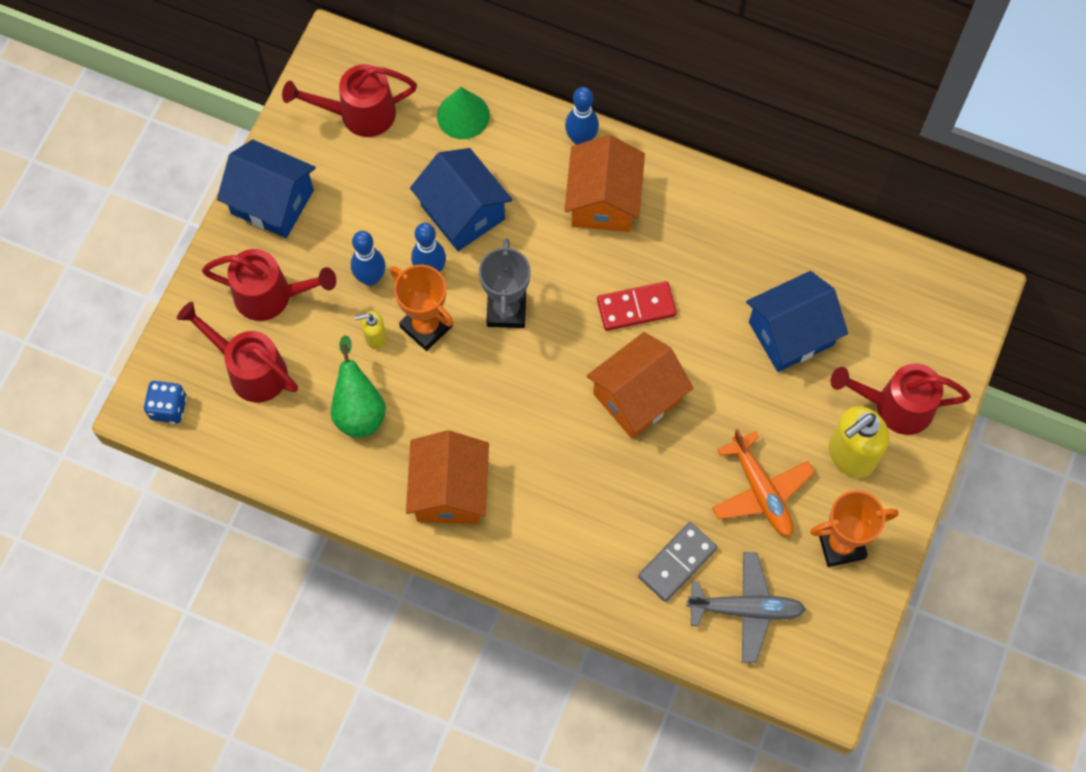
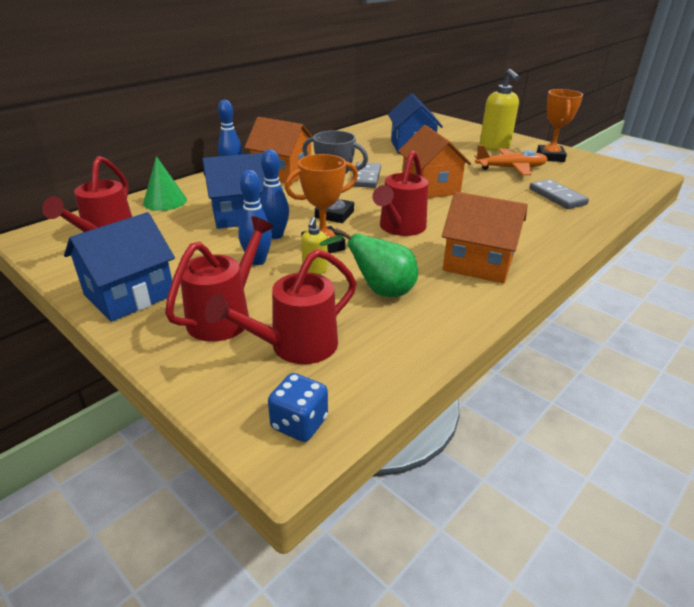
camera: 70 degrees left, 35 degrees down
red domino [597,281,677,331] -> grey domino [350,162,381,188]
grey plane [686,552,806,663] -> none
red watering can [831,363,970,435] -> red watering can moved to [372,150,428,236]

